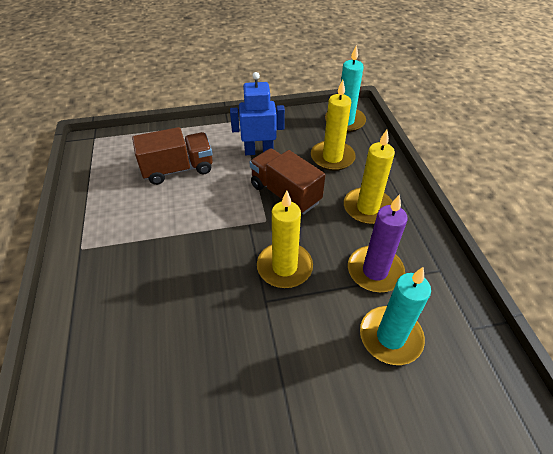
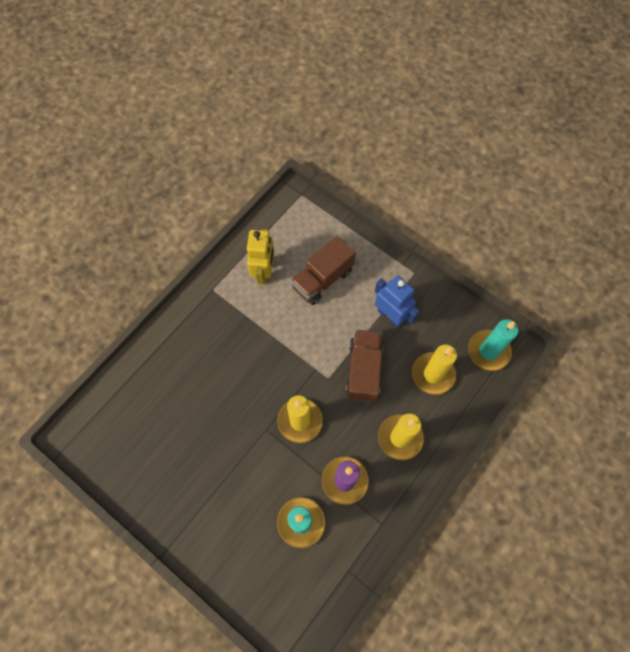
camera: 50 degrees right, 20 degrees up
brown truck [132,127,213,185] -> brown truck turned 105 degrees clockwise [291,236,356,305]
none -> yellow robot [247,229,274,285]

